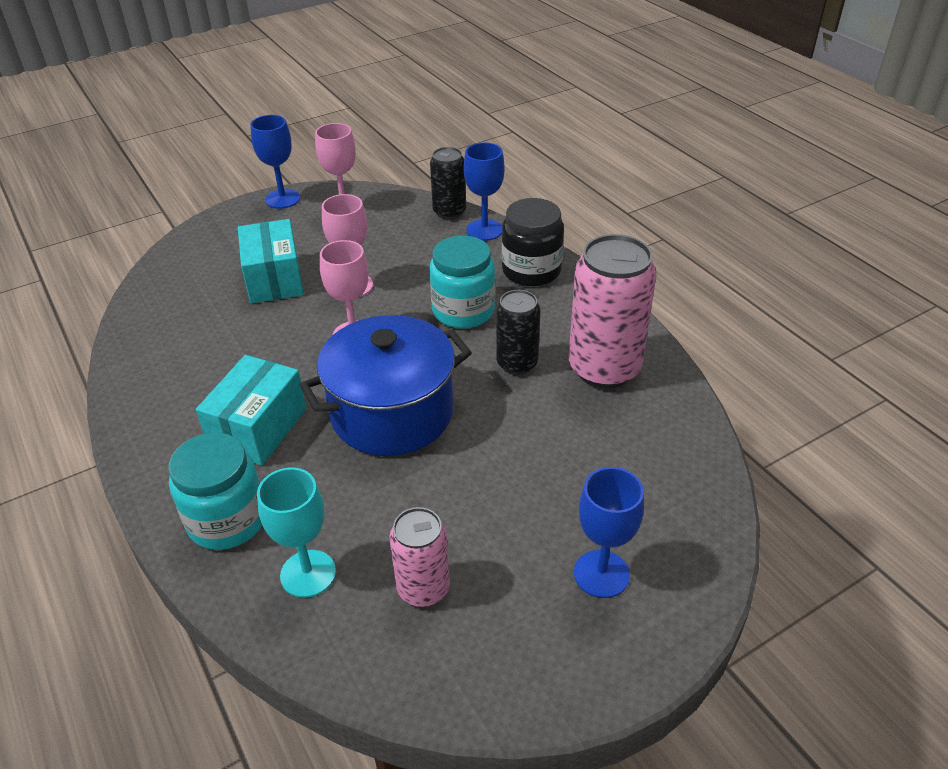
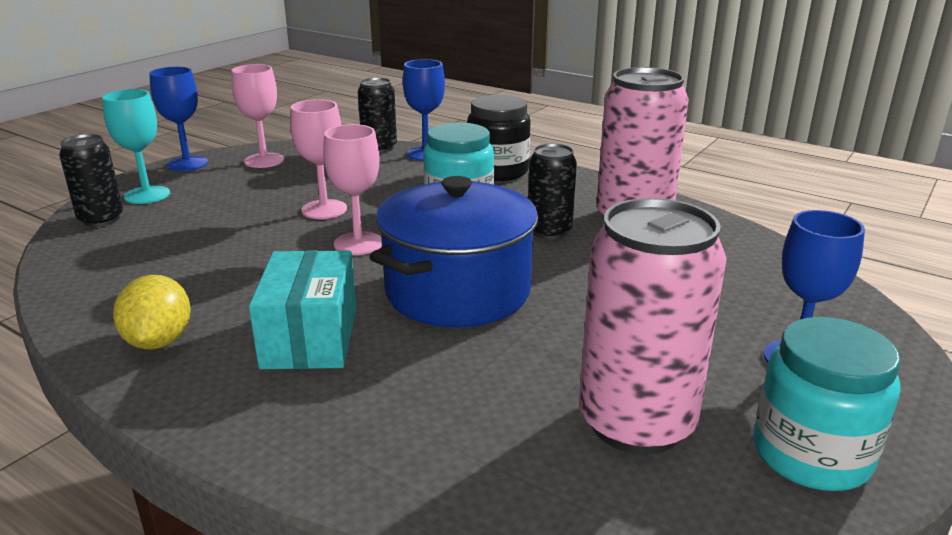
camera: 25 degrees left, 15 degrees down
turquoise jar [169,433,262,550] -> turquoise jar moved to [754,317,901,491]
turquoise box [238,219,304,303] -> none
turquoise goblet [257,468,336,598] -> turquoise goblet moved to [102,89,170,204]
pink can [389,507,450,607] -> pink can [579,198,727,455], size x1.74
none -> black can [59,134,123,227]
none -> yellow lemon [113,275,191,349]

